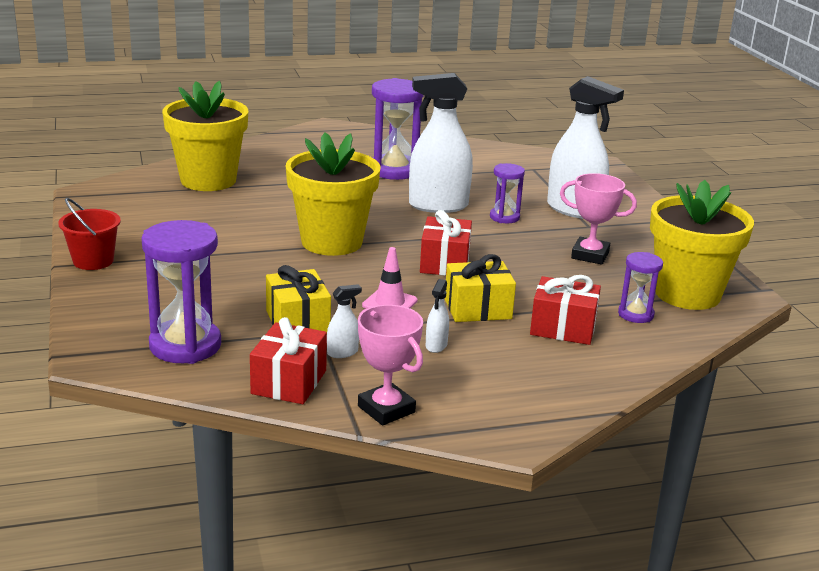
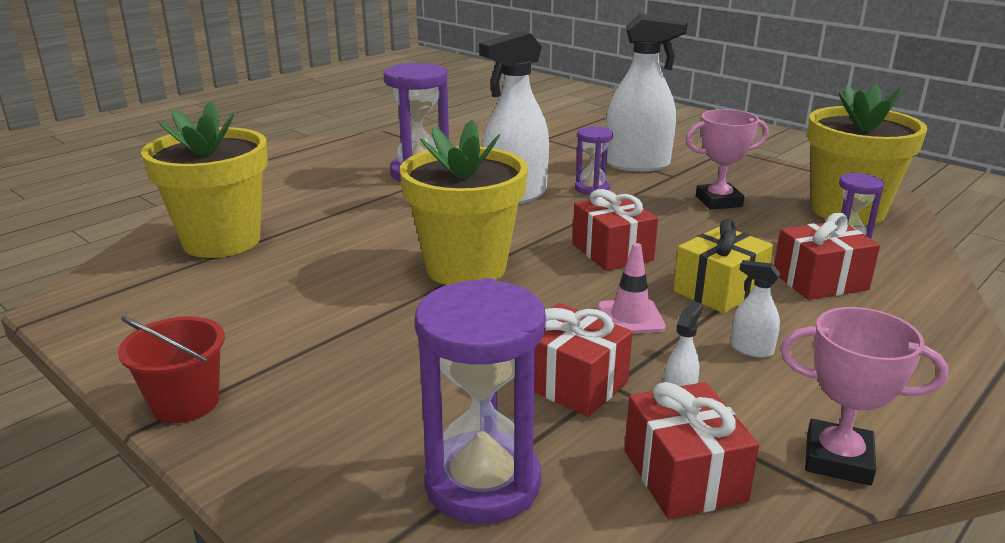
camera: 30 degrees left, 0 degrees up
yellow gift [266,265,331,332] -> red gift [534,303,633,417]
white spray bottle [426,279,449,353] -> white spray bottle turned 135 degrees clockwise [731,260,781,358]

